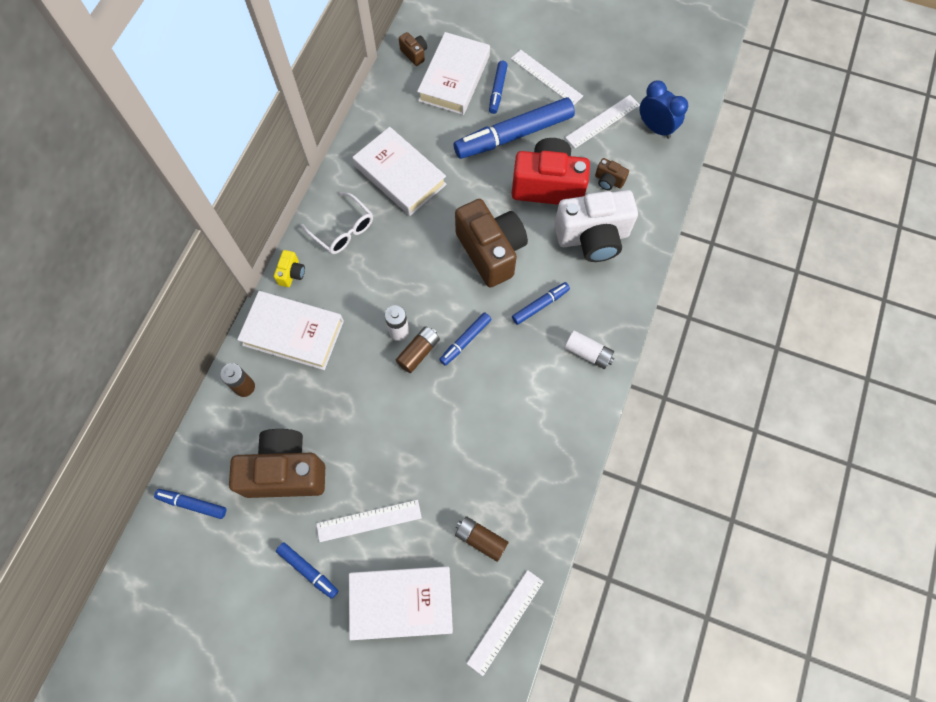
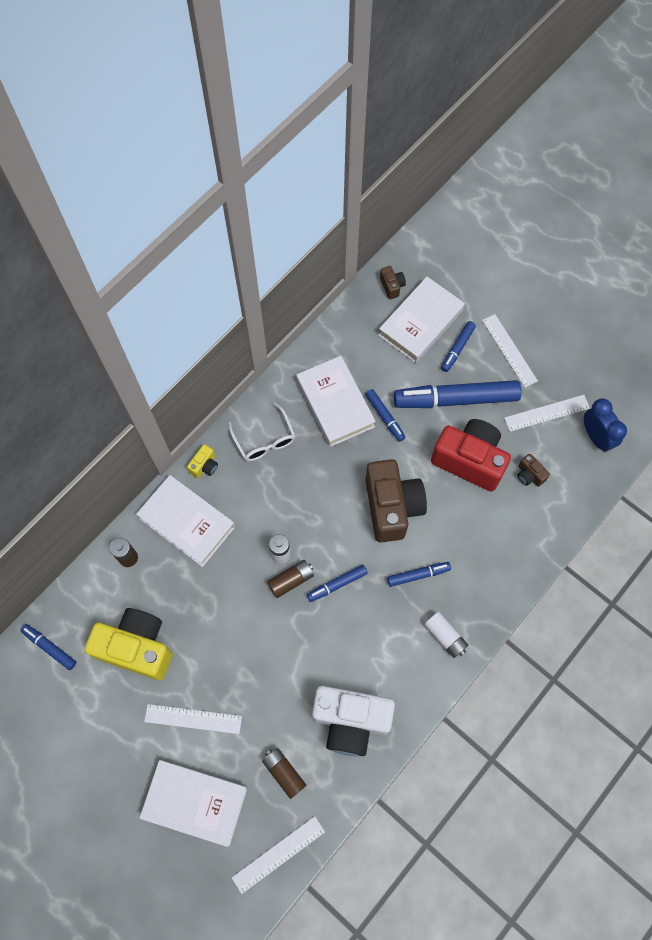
camera: 20 degrees right, 0 degrees up
brown camera [229,429,325,498] -> yellow camera [85,608,173,681]
blue marker [276,542,338,599] -> blue marker moved to [365,389,406,442]
white camera [554,190,638,262] -> white camera moved to [312,686,395,756]

